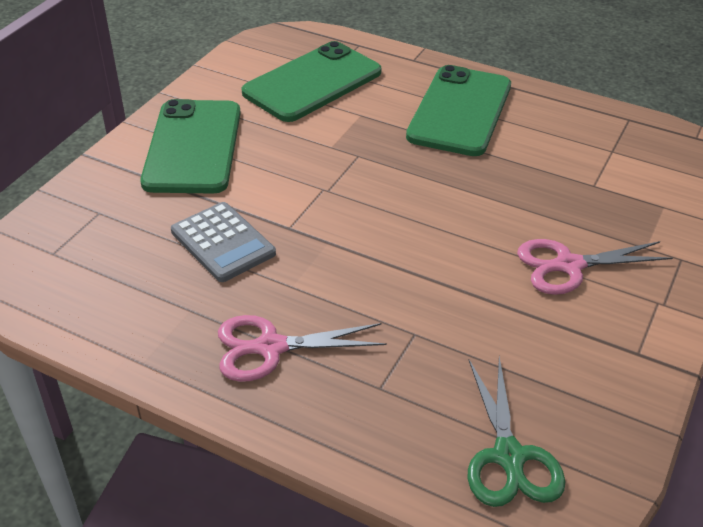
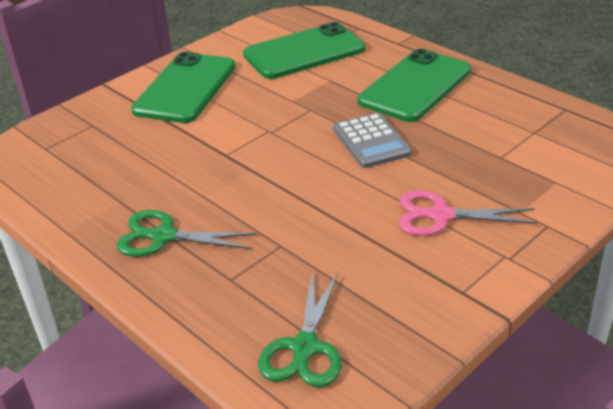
camera: 20 degrees right, 5 degrees down
grey calculator [171,202,276,282] -> grey calculator moved to [333,113,412,168]
pink scissors [218,315,387,382] -> green scissors [116,210,257,257]

